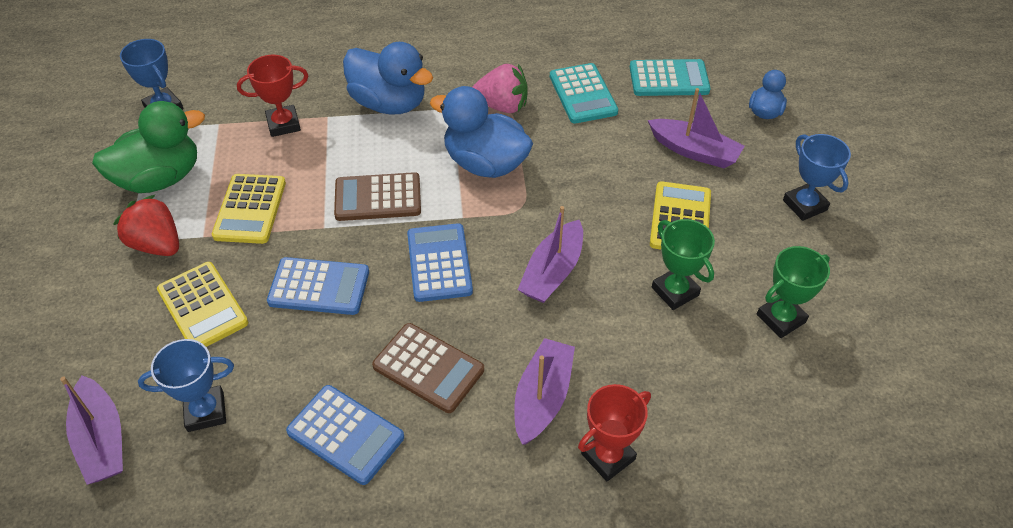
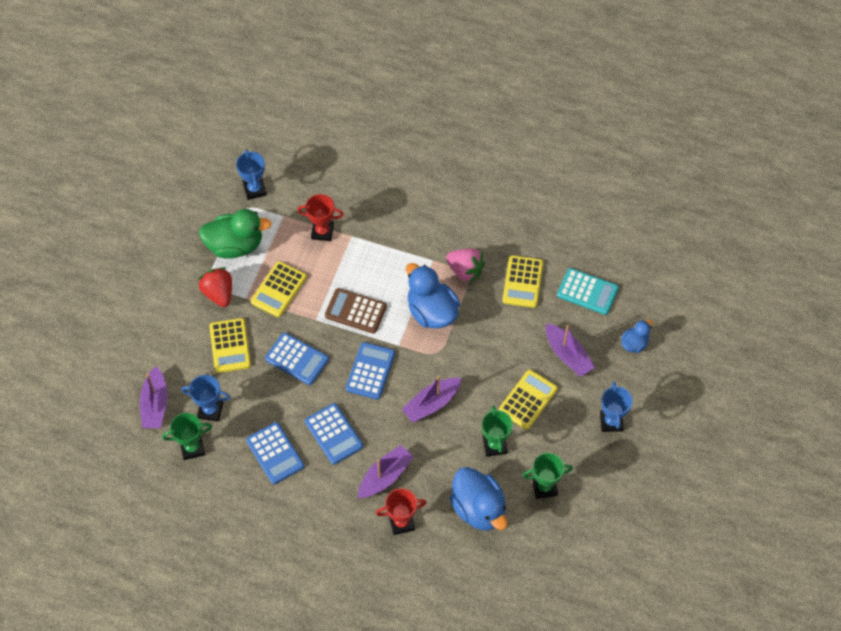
camera: 25 degrees right, 10 degrees up
blue duck [343,42,433,115] -> blue duck moved to [450,467,508,530]
brown calculator [372,323,484,413] -> blue calculator [305,403,363,465]
turquoise calculator [550,63,618,124] -> yellow calculator [502,255,543,308]
none -> green trophy [162,413,212,460]

